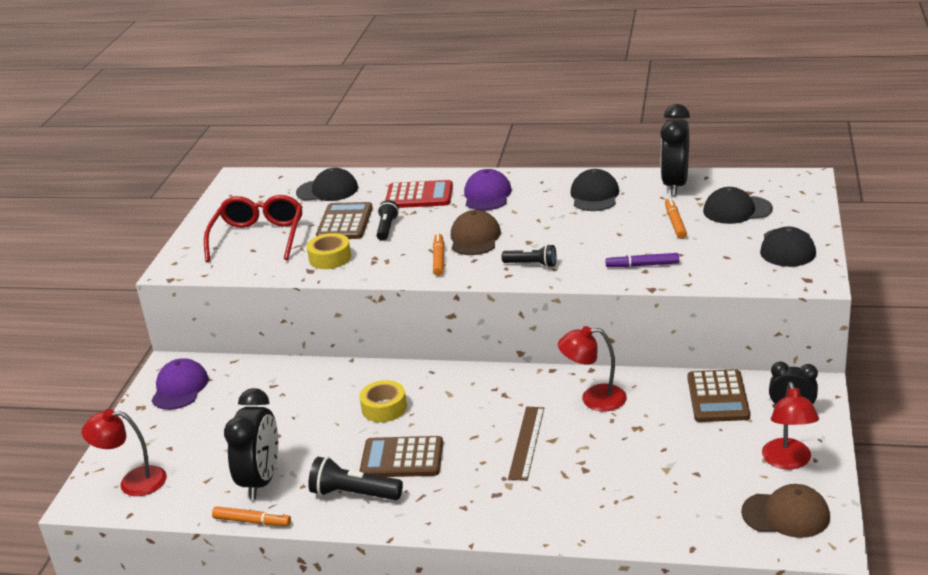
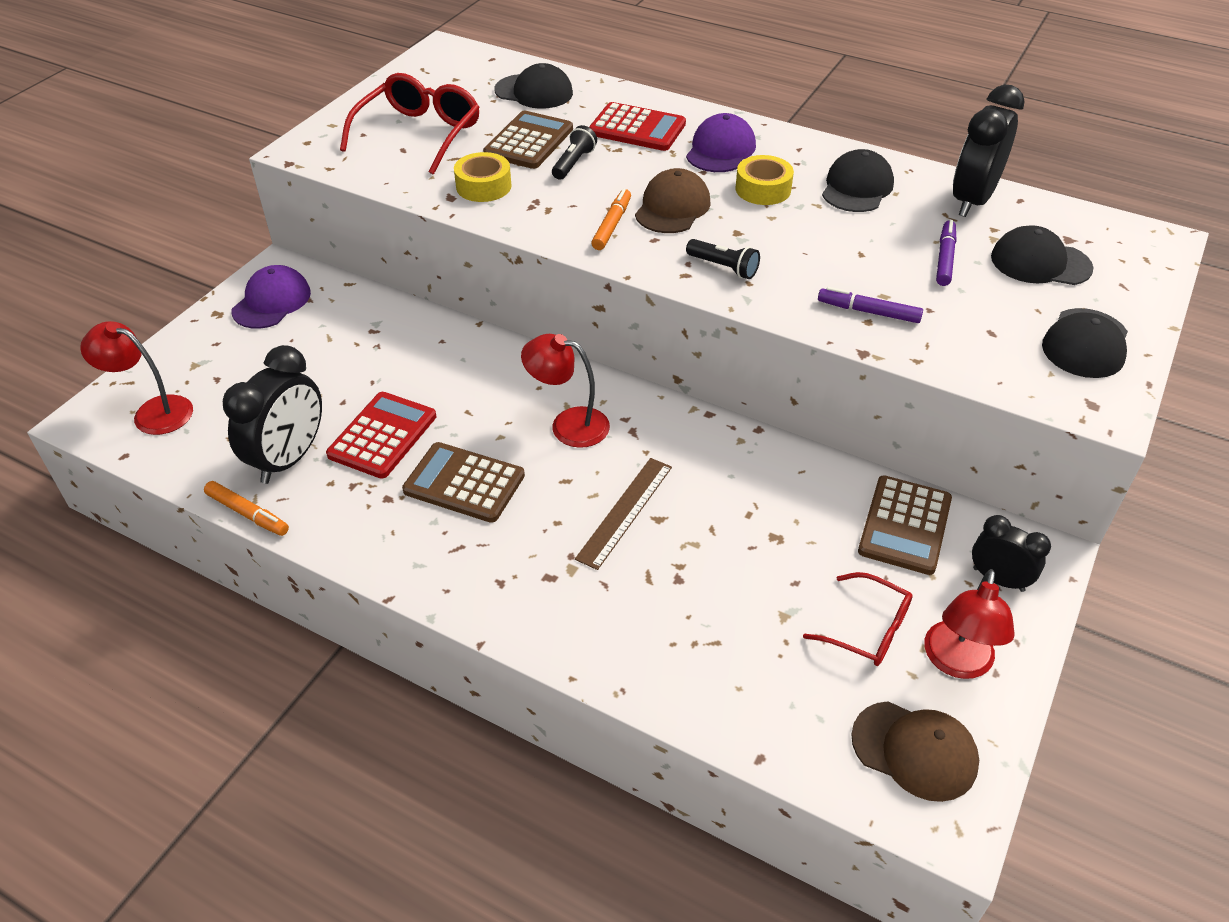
camera: 15 degrees right, 15 degrees up
black flashlight [308,457,403,500] -> none
yellow tape [359,380,407,422] -> yellow tape moved to [735,155,794,205]
red lamp [558,326,627,411] -> red lamp moved to [521,334,610,448]
orange marker [665,198,687,239] -> purple marker [936,220,956,286]
none -> red calculator [326,392,436,479]
none -> red glasses [803,572,913,666]

